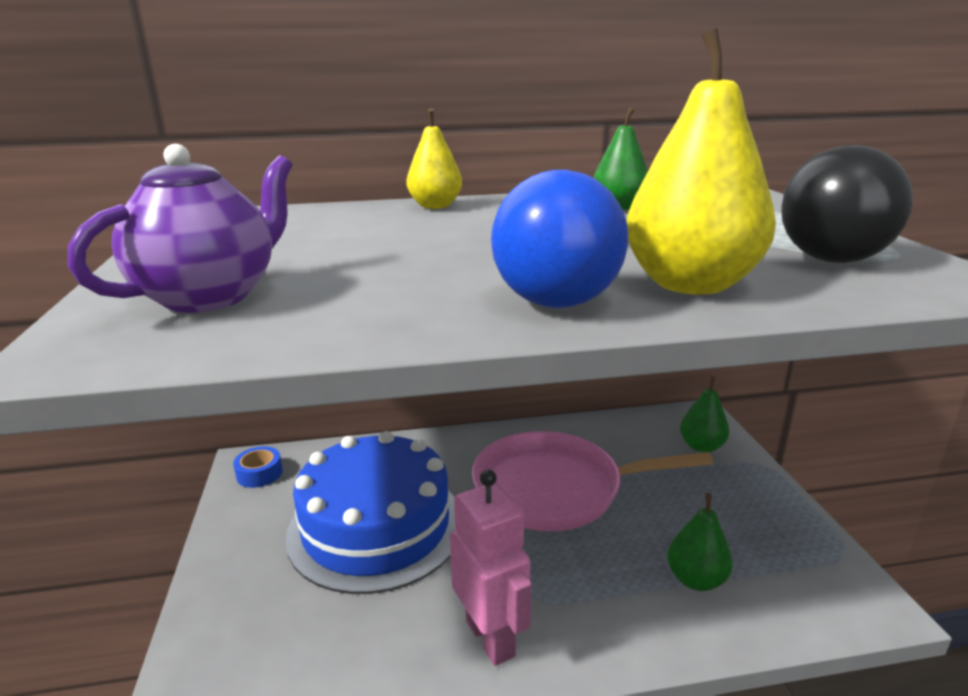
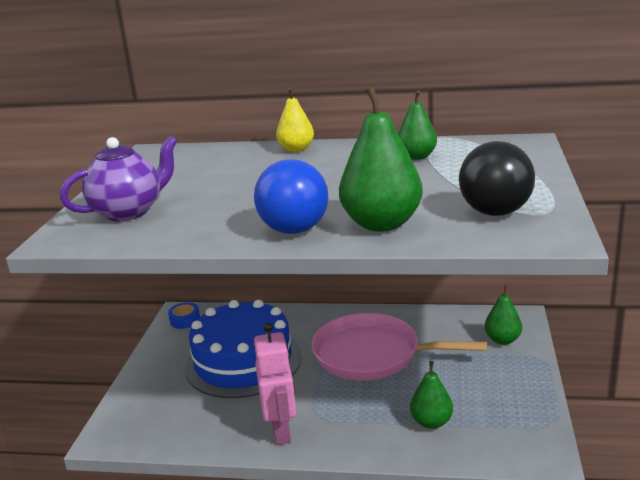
camera: 20 degrees right, 0 degrees up
yellow pear [627,28,776,295] -> green pear [339,87,423,232]

